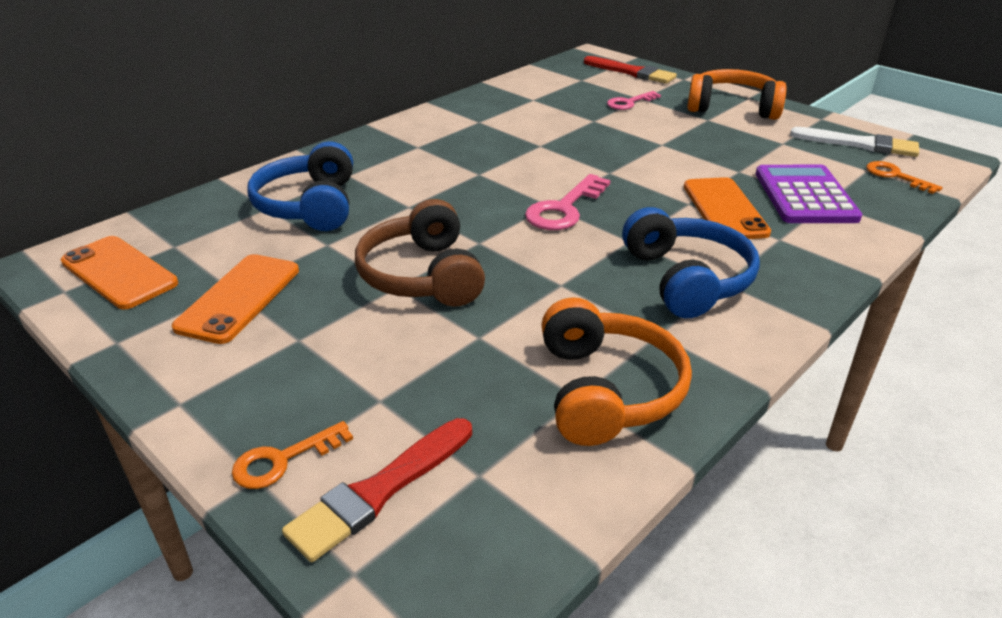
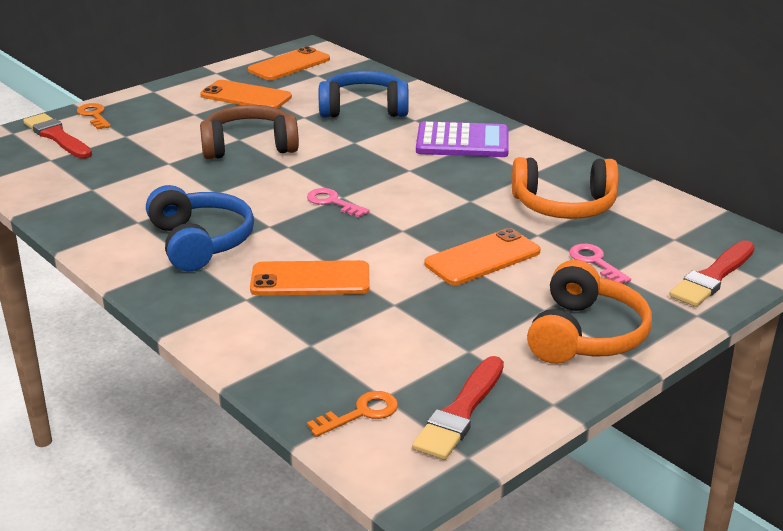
camera: 95 degrees right, 5 degrees down
pink key [525,174,611,230] -> pink key [307,188,370,217], size x0.65
orange headphones [541,297,692,446] -> orange headphones moved to [512,157,619,219]
blue headphones [622,207,760,318] -> blue headphones turned 105 degrees counterclockwise [146,185,254,272]
purple calculator [756,165,862,223] -> purple calculator moved to [416,121,509,157]
white brush [790,127,919,157] -> red brush [412,356,504,460]
none -> orange phone [425,228,540,285]

